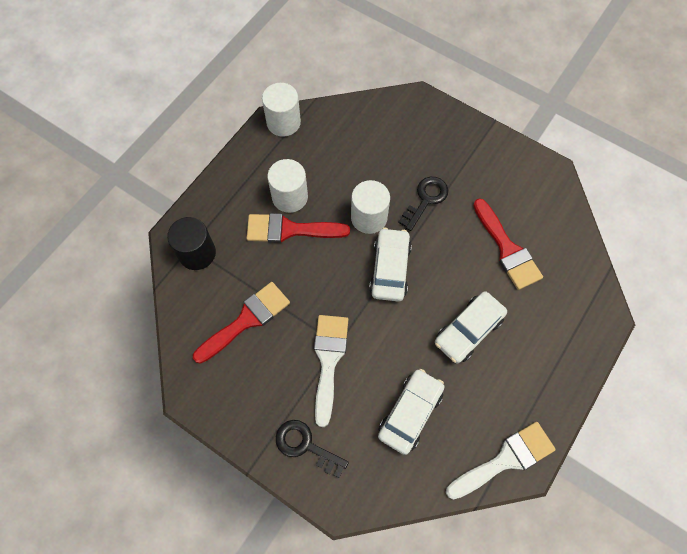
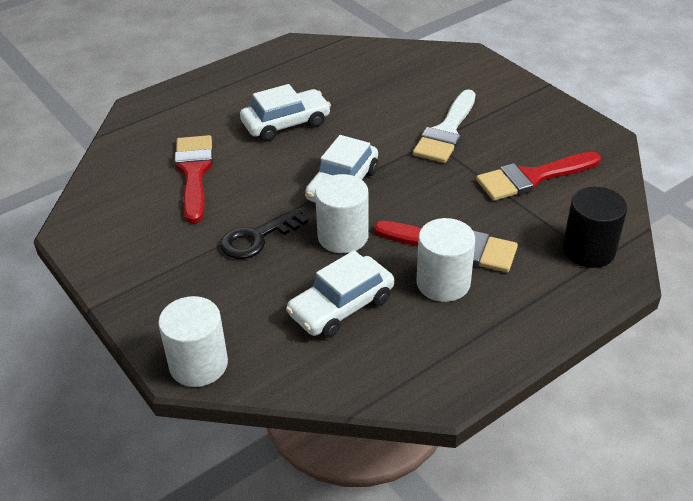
camera: 160 degrees left, 25 degrees down
white cylinder [262,83,301,137] -> white cylinder moved to [158,296,228,387]
black key [276,420,349,478] -> none
white car [378,369,444,455] -> white car moved to [286,250,394,338]
white brush [446,422,556,500] -> none

